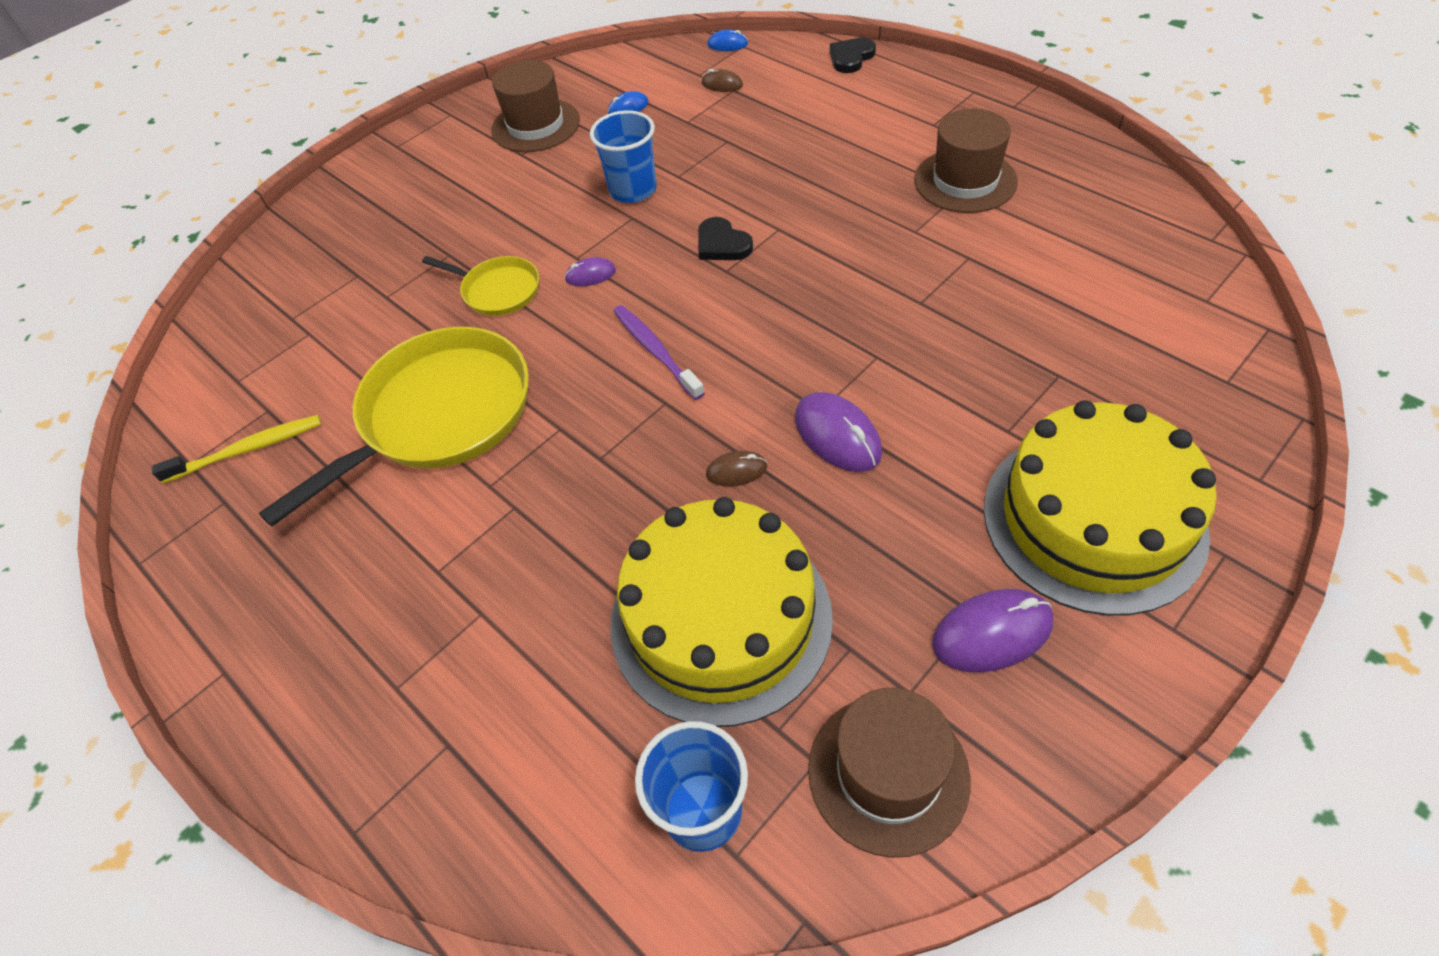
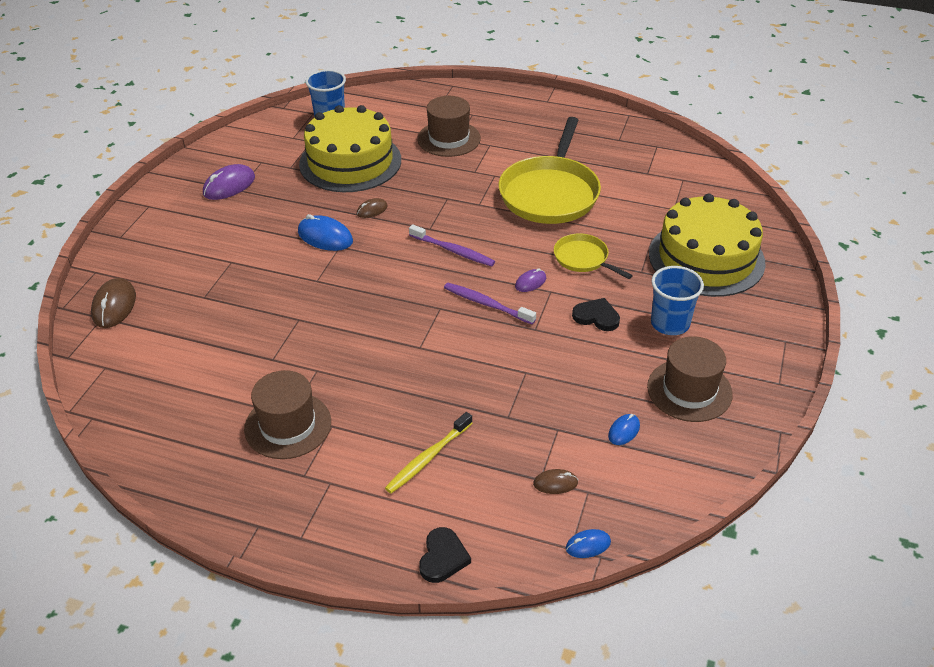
camera: 150 degrees right, 10 degrees down
yellow toothbrush [152,415,321,483] -> yellow toothbrush moved to [385,412,472,493]
yellow pan [422,256,539,316] -> yellow pan turned 45 degrees clockwise [554,234,633,279]
blue cup [590,110,657,203] -> blue cup moved to [651,266,704,335]
black heart [698,217,753,260] -> black heart moved to [572,298,620,331]
purple mouse [795,392,882,472] -> blue mouse [298,214,353,251]
brown hat [808,687,971,858] -> brown hat moved to [417,96,481,157]
yellow cake [984,400,1217,616] -> yellow cake moved to [649,193,765,297]
none -> brown mouse [91,278,136,328]
none -> purple toothbrush [444,283,536,325]

